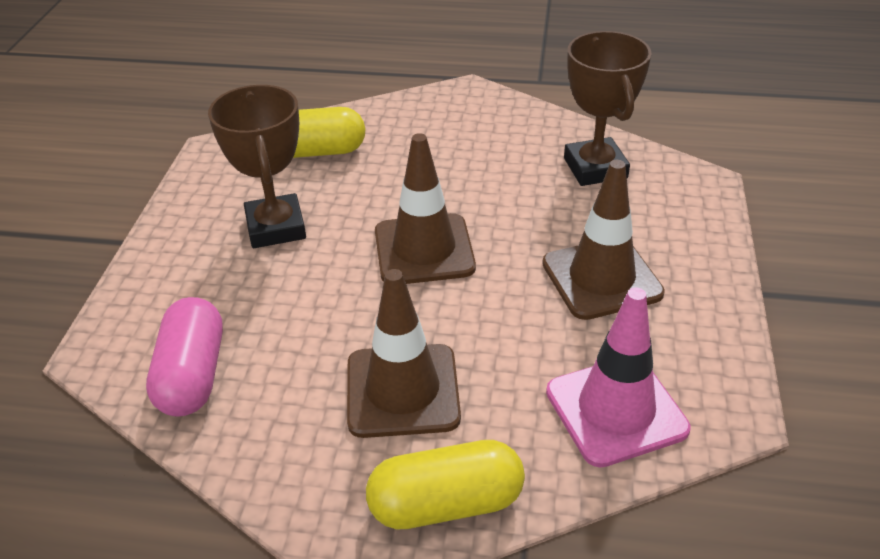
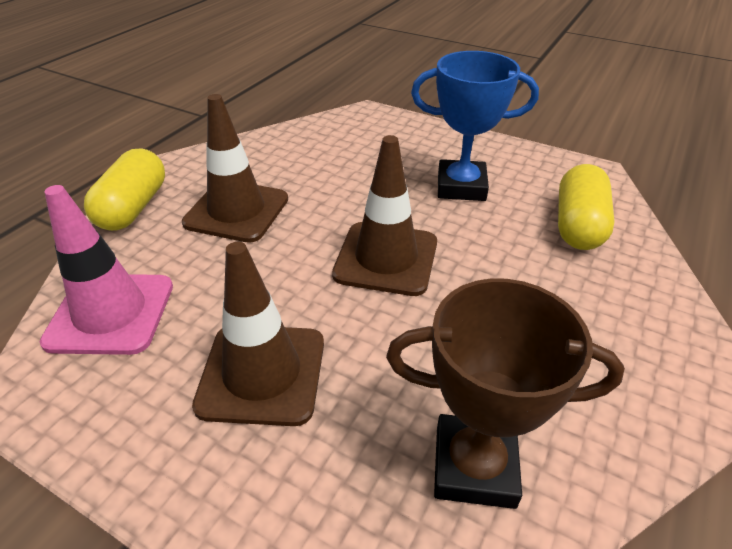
camera: 110 degrees right, 0 degrees up
pink capsule [146,297,223,417] -> none
brown trophy [208,85,306,248] -> blue trophy [411,51,539,201]

